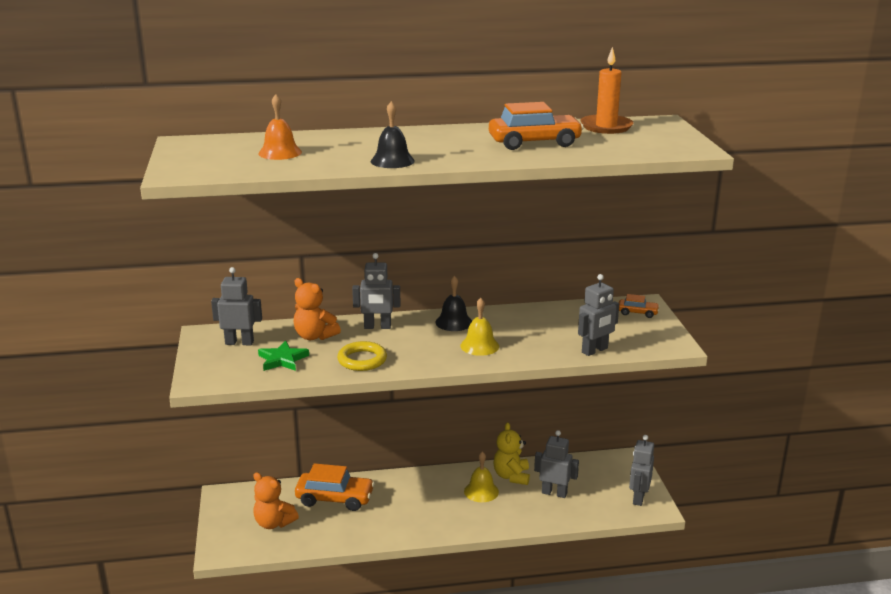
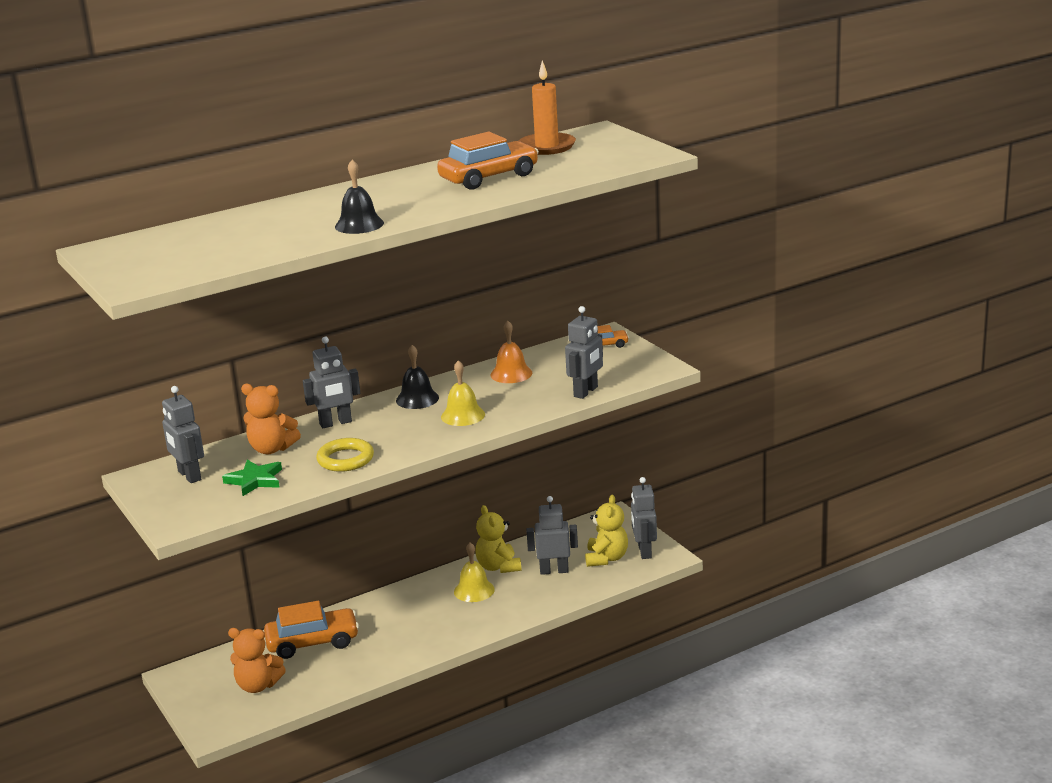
camera: 20 degrees left, 0 degrees up
grey robot [211,267,262,345] -> grey robot turned 105 degrees counterclockwise [162,386,204,483]
orange bell [258,94,302,160] -> orange bell moved to [490,320,532,383]
none -> yellow teddy bear [585,495,628,567]

